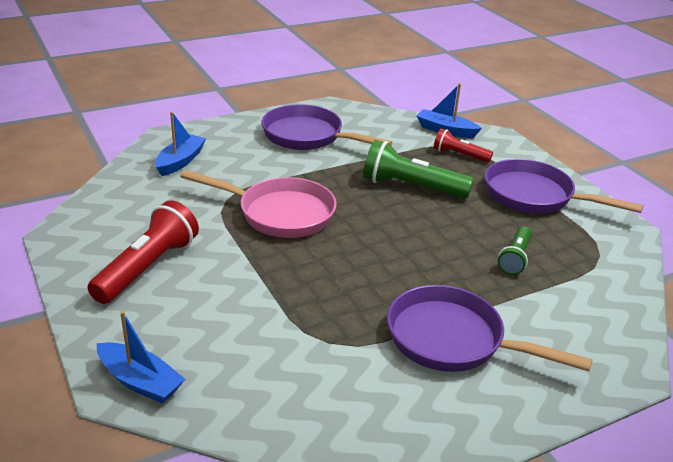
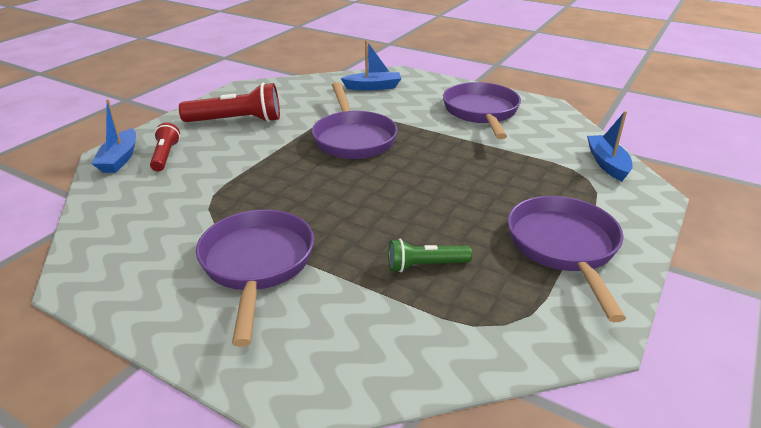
camera: 60 degrees right, 0 degrees up
pink pan [180,170,337,238] -> purple pan [312,82,398,159]
green flashlight [363,140,474,199] -> none
red flashlight [434,128,493,163] -> red flashlight moved to [150,123,180,171]

